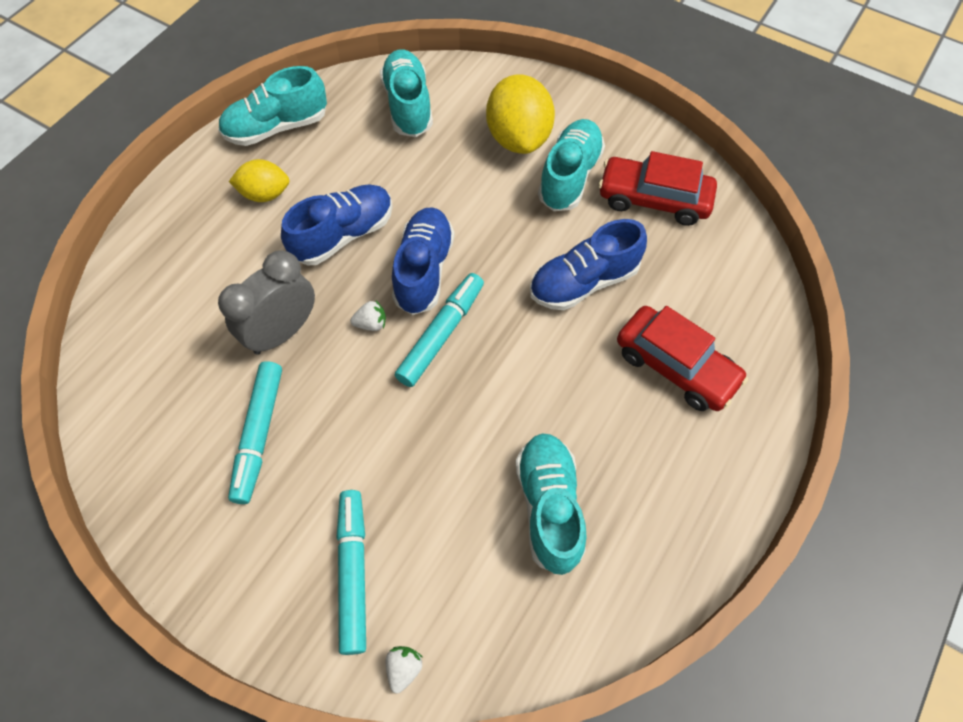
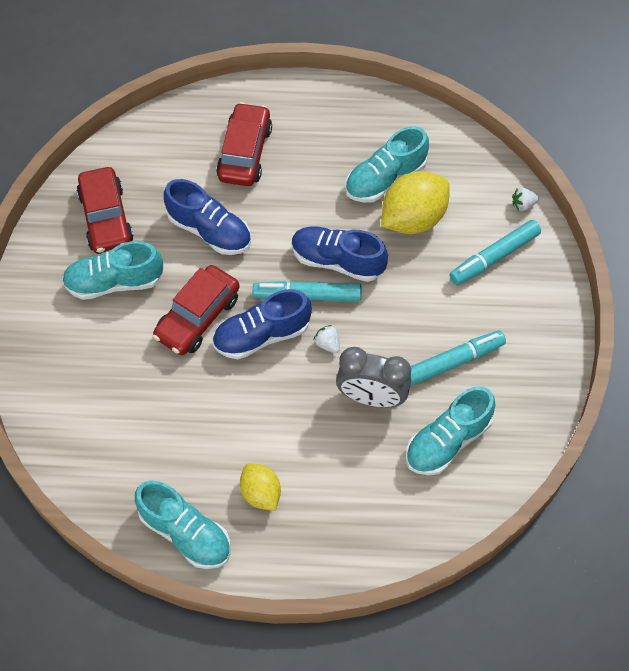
camera: 120 degrees left, 0 degrees up
blue shoe [281,185,393,265] -> blue shoe moved to [292,226,388,282]
turquoise shoe [380,49,433,137] -> turquoise shoe moved to [406,386,495,476]
yellow lemon [486,75,555,154] -> yellow lemon moved to [381,171,450,234]
none -> red car [153,265,240,355]

